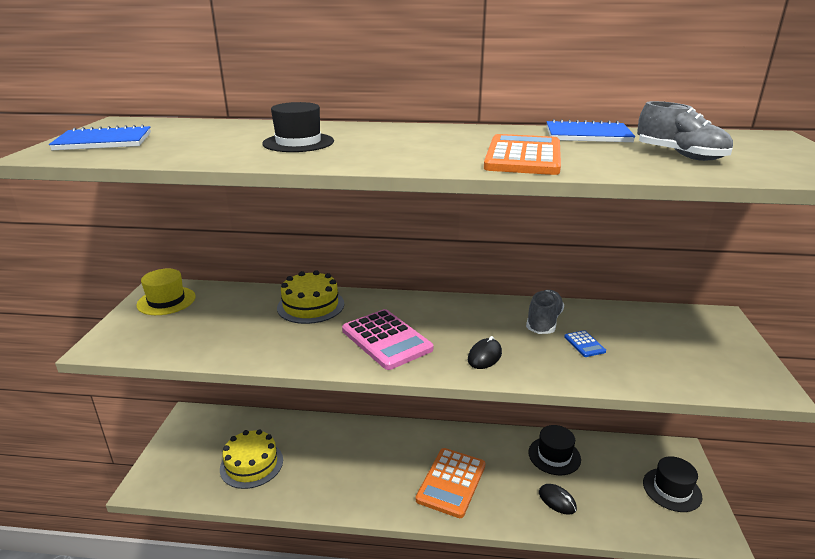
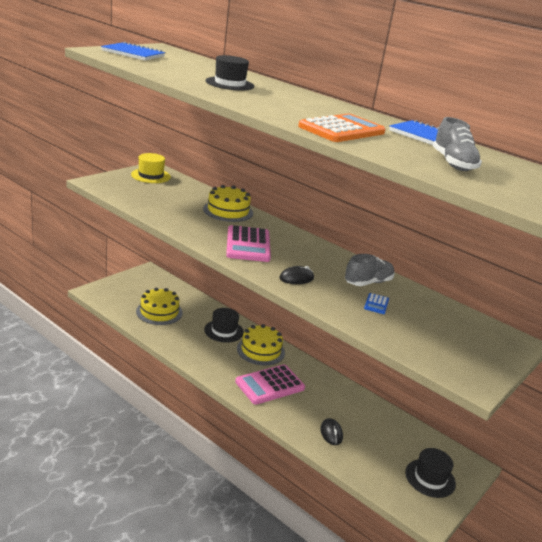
camera: 30 degrees right, 0 degrees up
orange calculator [416,448,485,518] -> pink calculator [235,365,305,405]
black hat [528,425,581,476] -> black hat moved to [204,308,244,343]
none -> yellow cake [237,324,285,365]

